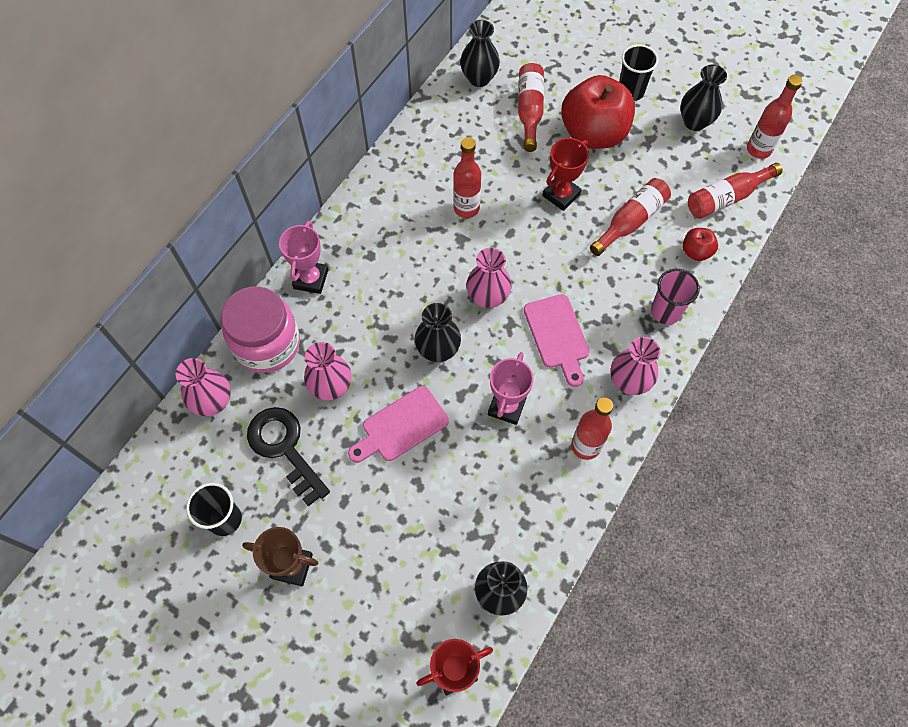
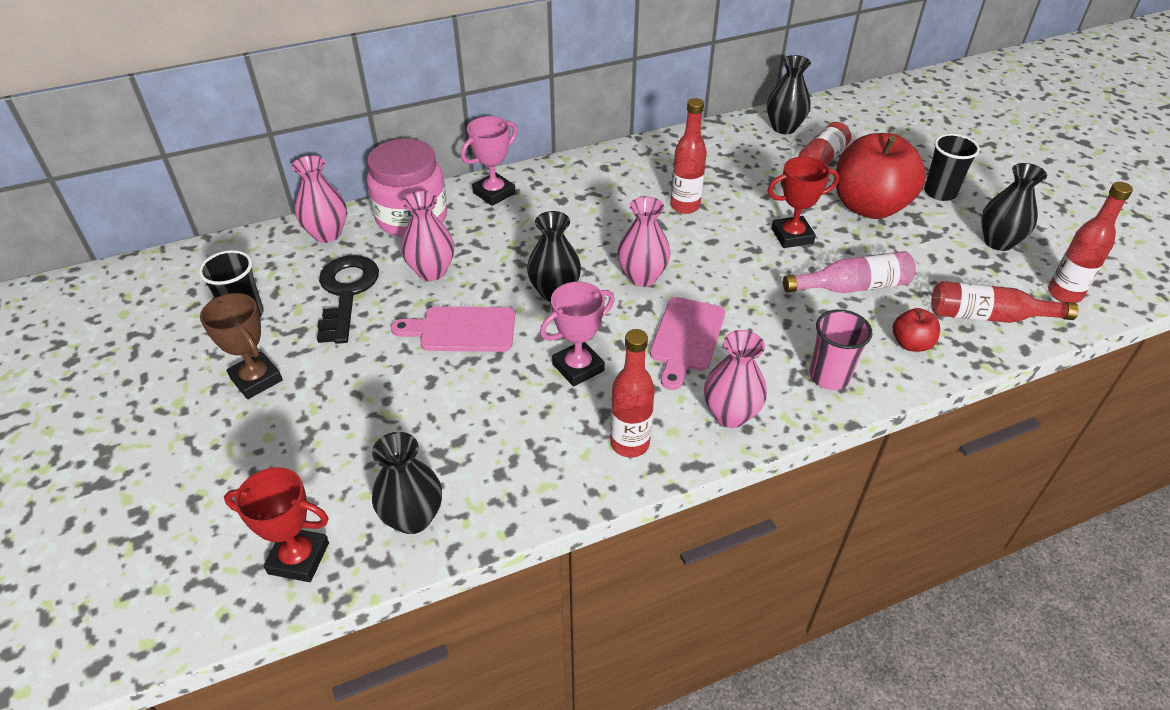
camera: 35 degrees right, 20 degrees down
red bottle [590,178,671,256] -> pink bottle [783,251,916,293]

